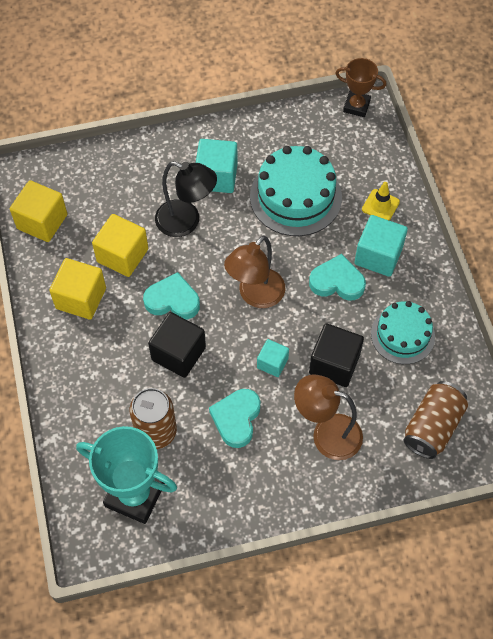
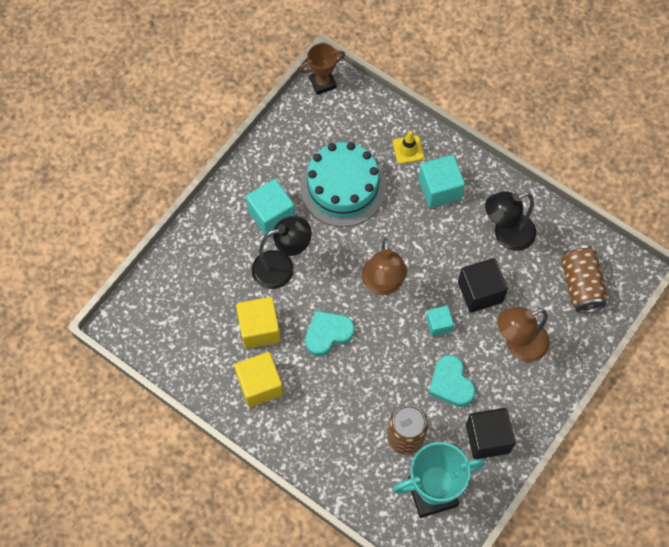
camera: 40 degrees left, 5 degrees up
yellow cube [10,180,67,242] -> none
black cube [148,312,206,378] -> black cube moved to [466,408,515,459]
turquoise heart [309,254,366,301] -> none
turquoise cake [371,301,435,364] -> black lamp [485,191,536,251]

